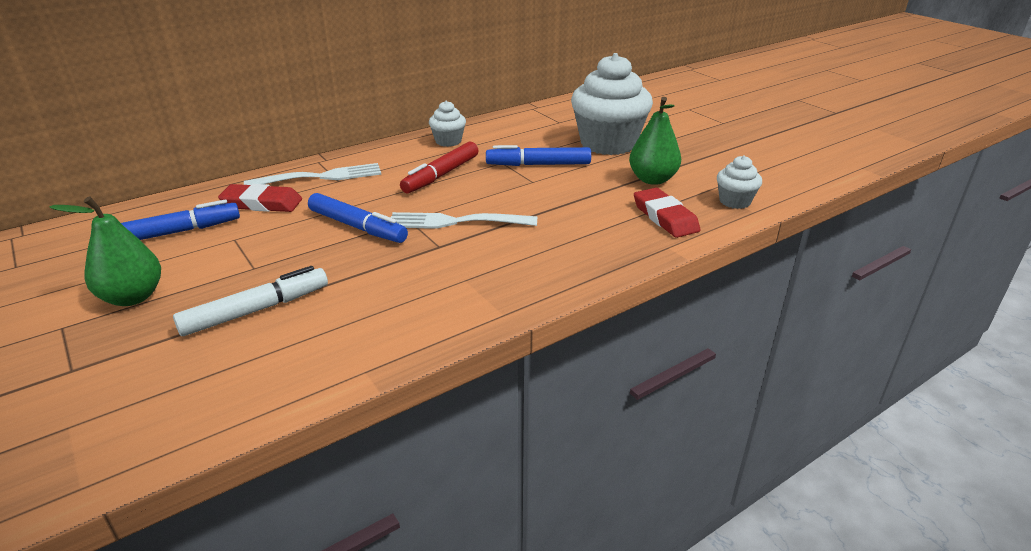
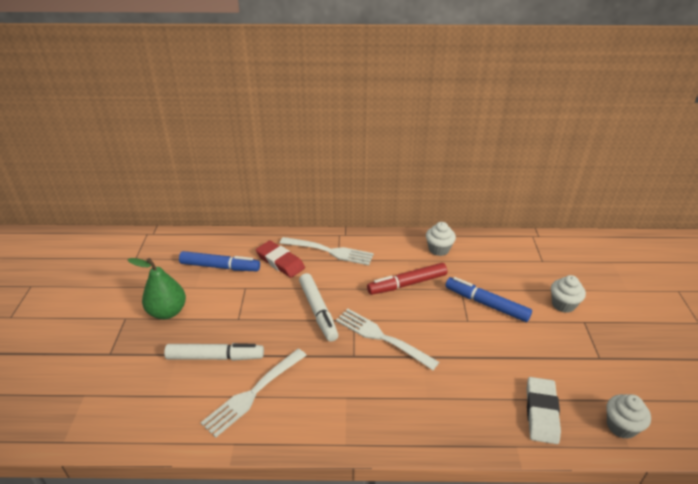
camera: 35 degrees right, 5 degrees up
blue marker [308,193,408,243] -> white marker [299,273,338,342]
white cupcake [571,53,653,155] -> white cupcake [551,275,586,313], size x0.47
green pear [629,97,681,185] -> none
red eraser [634,188,700,238] -> white eraser [527,377,561,444]
none -> white fork [201,349,307,438]

